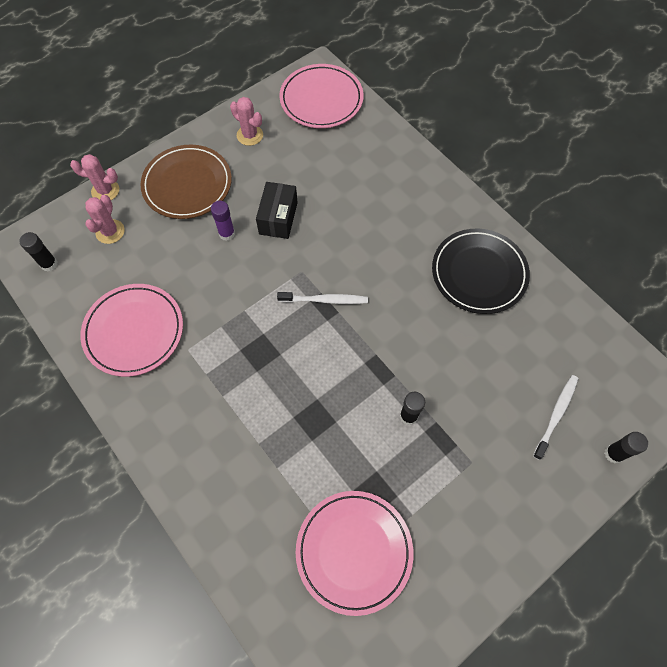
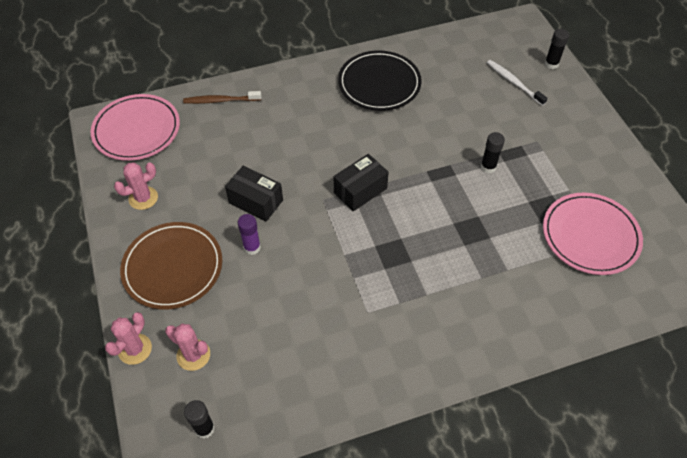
camera: 70 degrees left, 10 degrees down
pink plate [80,284,183,377] -> none
white toothbrush [277,292,368,304] -> black box [334,154,389,211]
none -> brown toothbrush [183,91,261,104]

